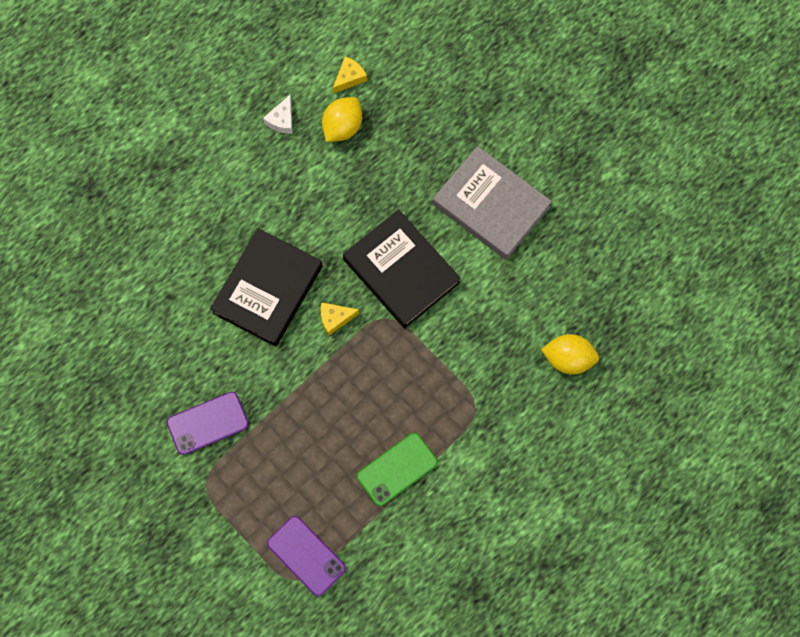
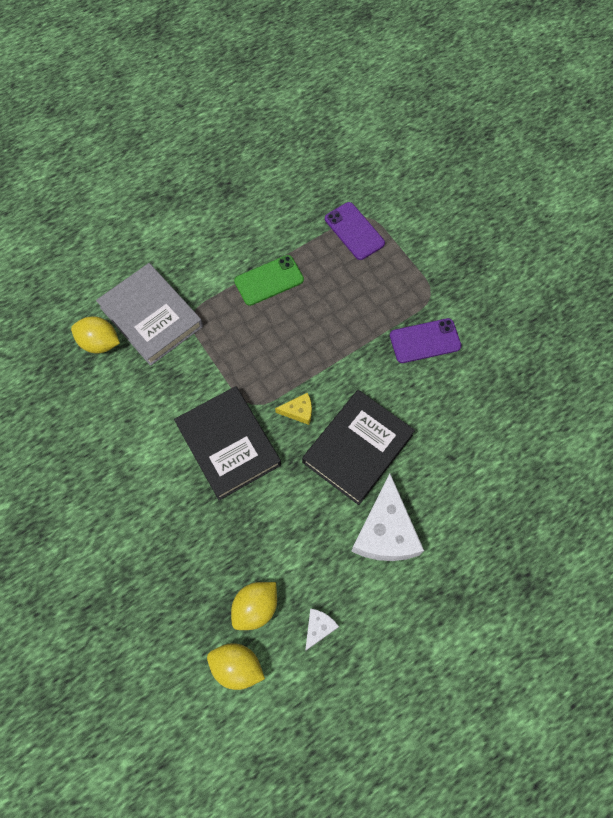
camera: 170 degrees left, 5 degrees down
yellow cheese [333,56,367,94] -> yellow lemon [207,643,265,690]
grey book [433,146,552,260] -> grey book moved to [96,263,203,366]
none -> white cheese [351,474,424,561]

